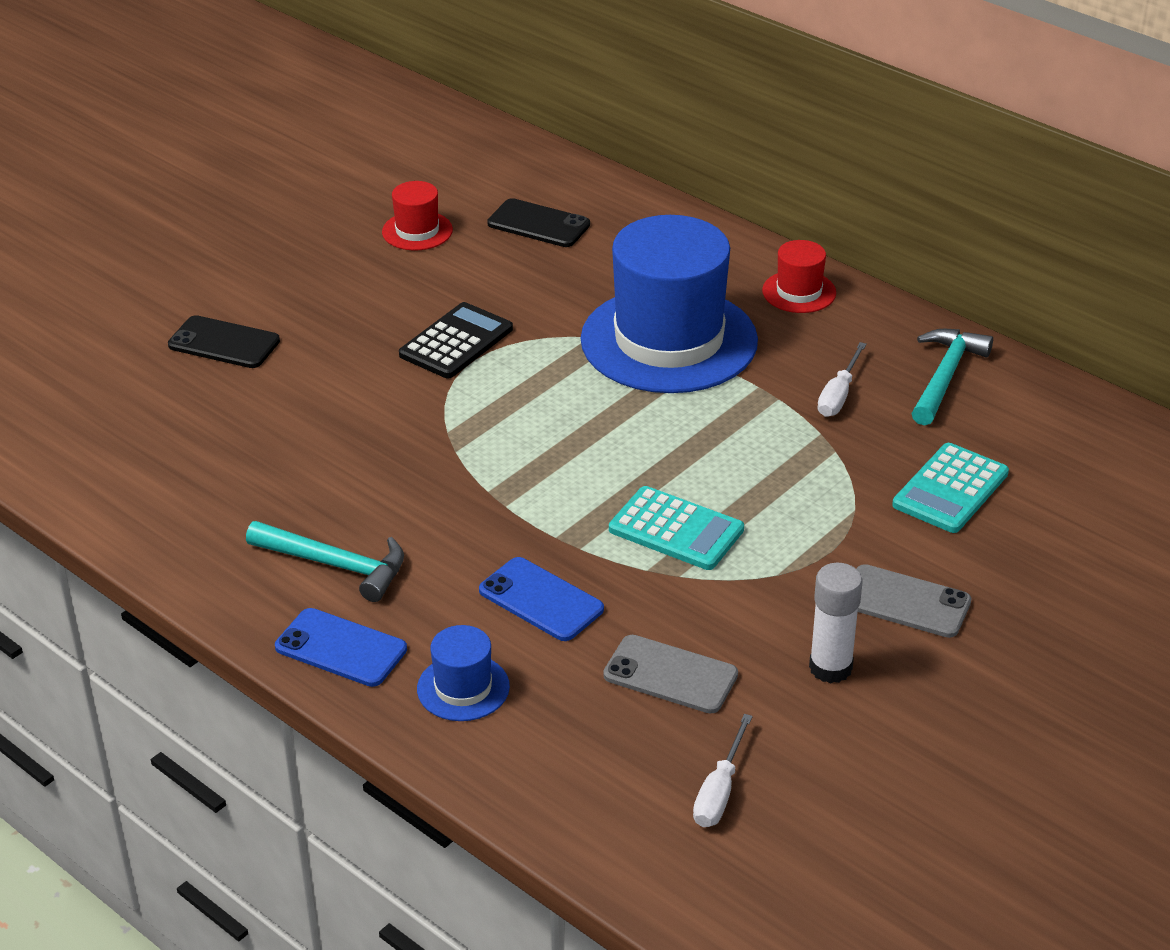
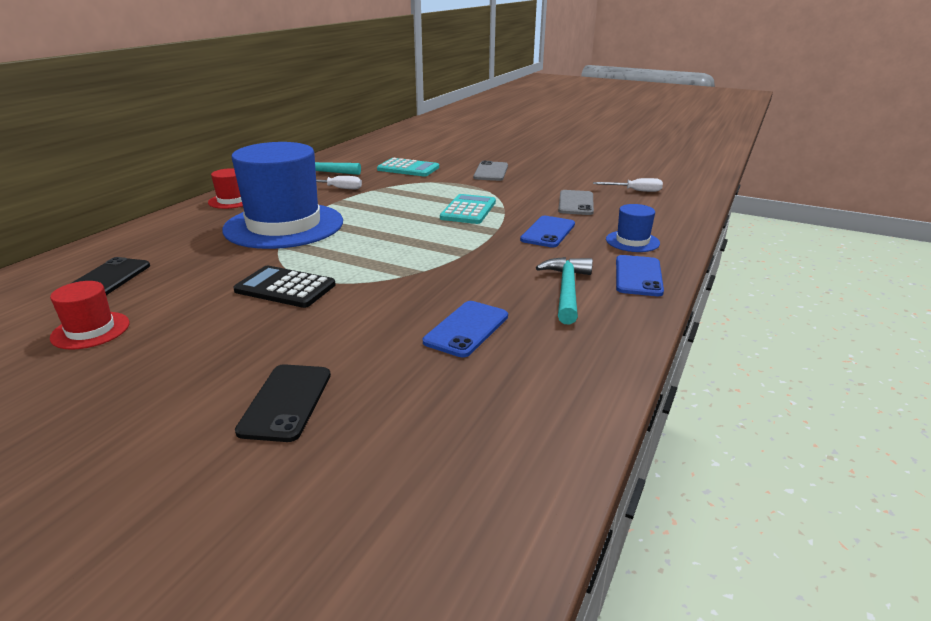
camera: 105 degrees left, 10 degrees down
white glue stick [809,563,862,683] -> none
none -> blue phone [423,301,508,357]

